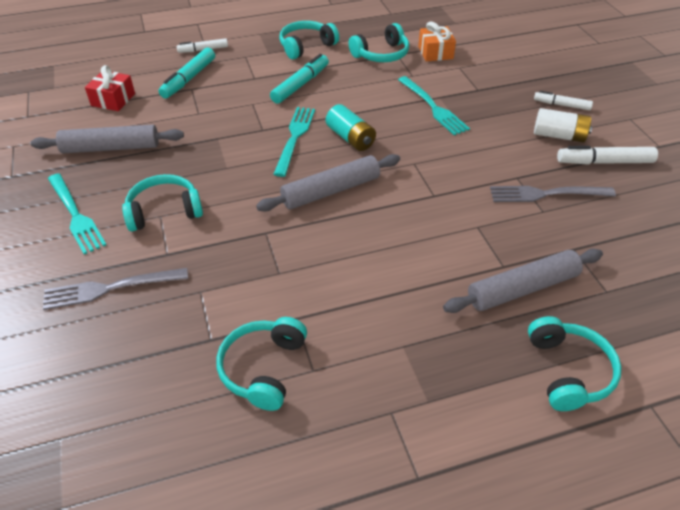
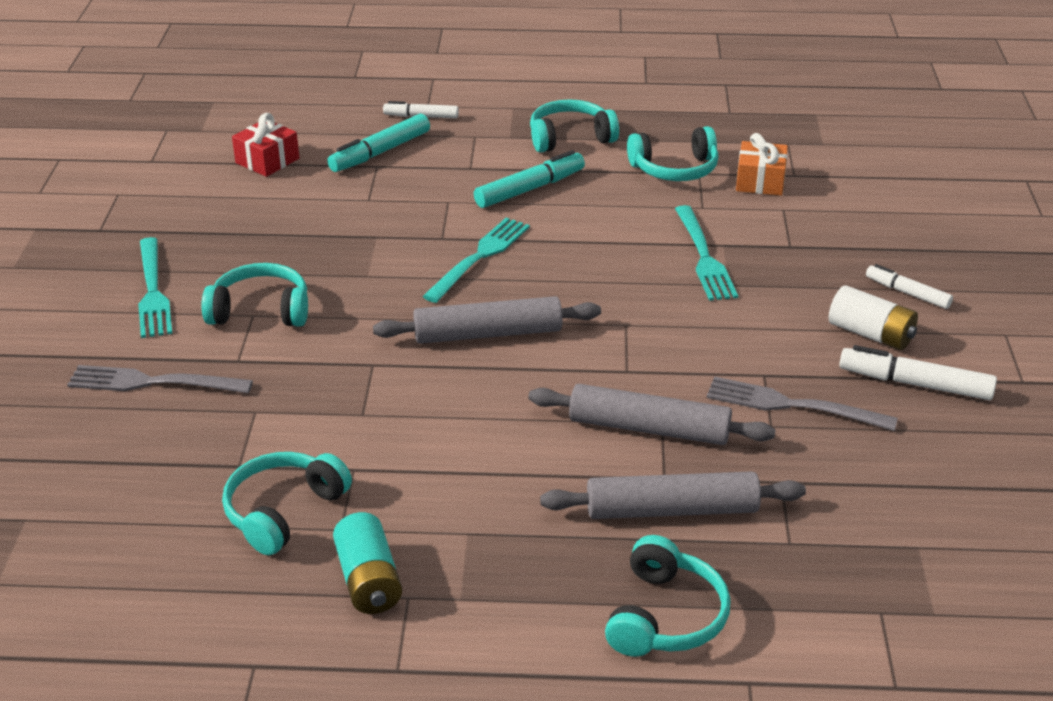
camera: 20 degrees right, 10 degrees down
grey rolling pin [31,125,184,153] -> grey rolling pin moved to [528,384,776,445]
turquoise battery [326,104,376,151] -> turquoise battery moved to [333,512,402,614]

